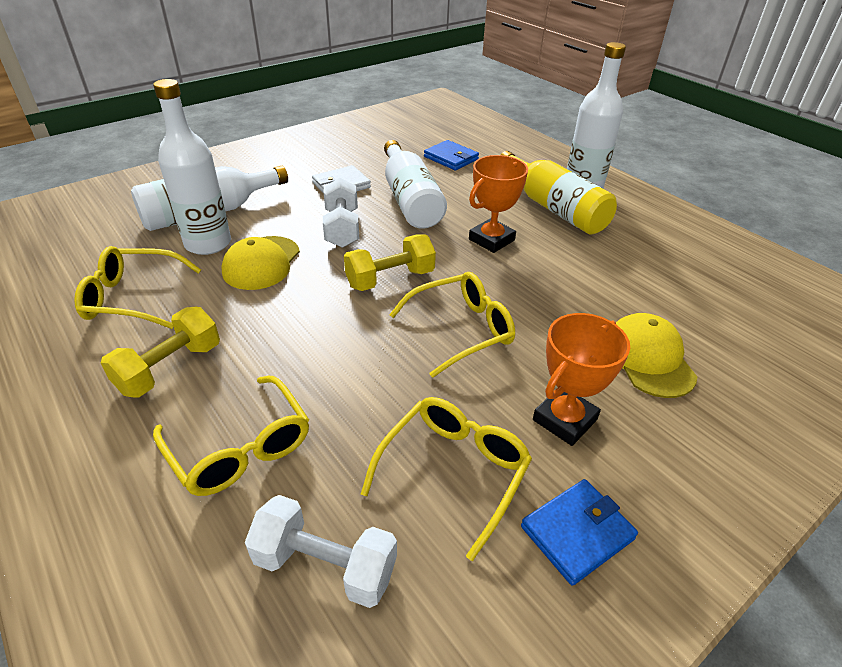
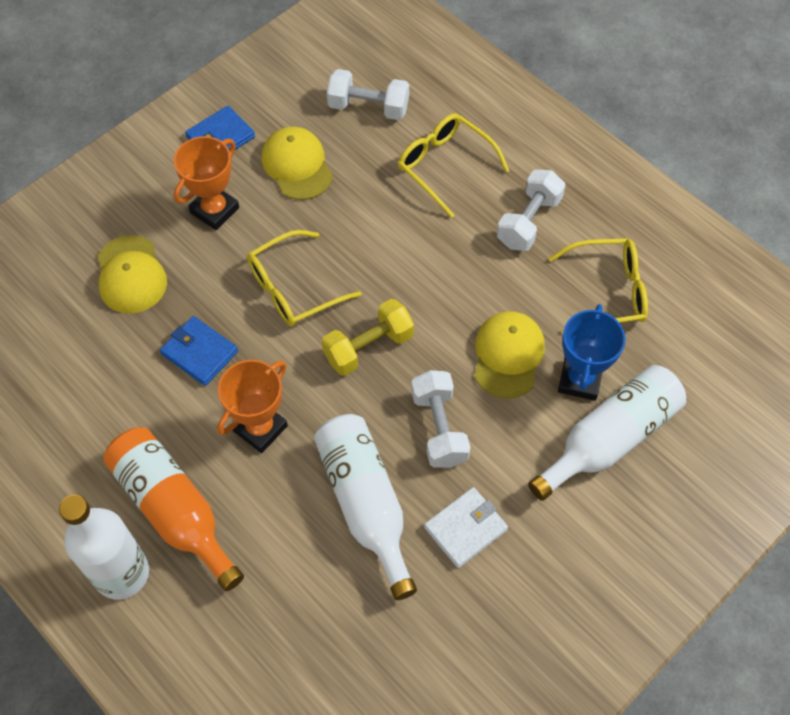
camera: 175 degrees right, 20 degrees up
yellow dumbbell [101,307,220,397] -> white dumbbell [497,169,565,251]
white bottle [153,79,231,255] -> blue trophy [558,304,626,401]
yellow glasses [361,397,532,561] -> yellow cap [262,127,333,200]
blue wallet [424,140,479,171] -> blue wallet moved to [160,316,238,386]
yellow bottle [501,151,617,235] -> orange bottle [103,427,244,591]

